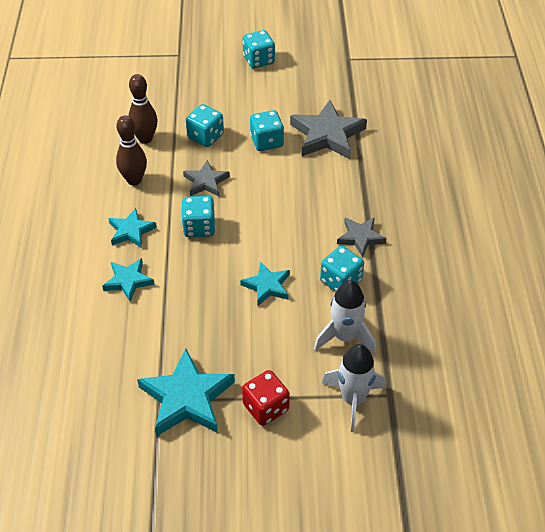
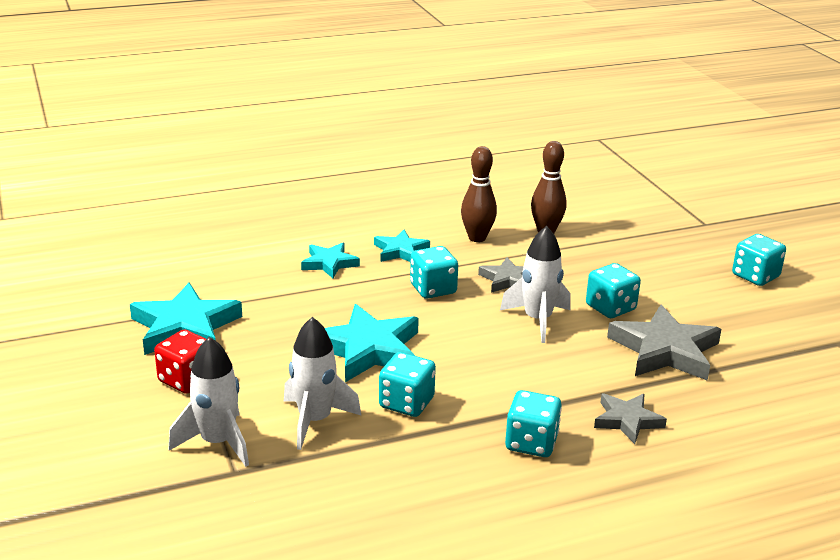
camera: 70 degrees right, 20 degrees down
turquoise dice [186,104,224,147] -> turquoise dice moved to [505,390,562,457]
turquoise star [240,261,290,306] -> turquoise star [325,304,419,382], size x1.73
grey star [337,217,387,257] -> grey star moved to [594,393,667,444]
none -> white rocket [500,226,571,343]

